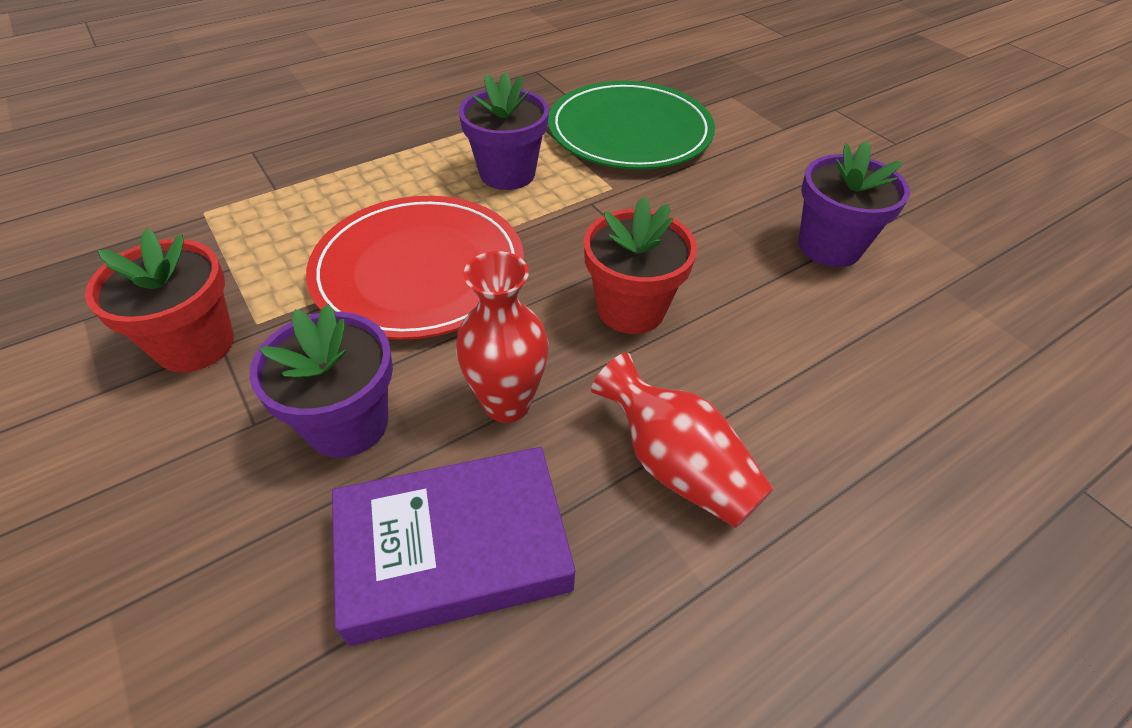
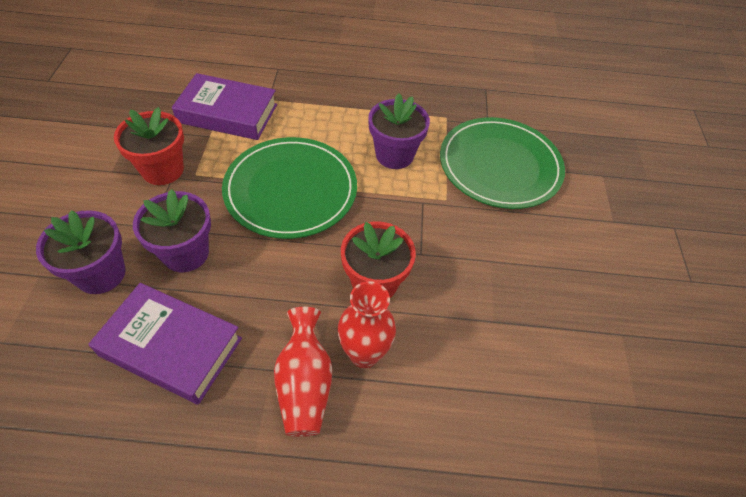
camera: 35 degrees right, 5 degrees up
red plate [306,196,524,340] -> green plate [222,137,357,239]
red vase [456,251,549,423] -> red vase moved to [338,281,396,368]
purple flower pot [798,141,910,267] -> purple flower pot moved to [36,210,126,294]
none -> purple book [172,73,277,140]

